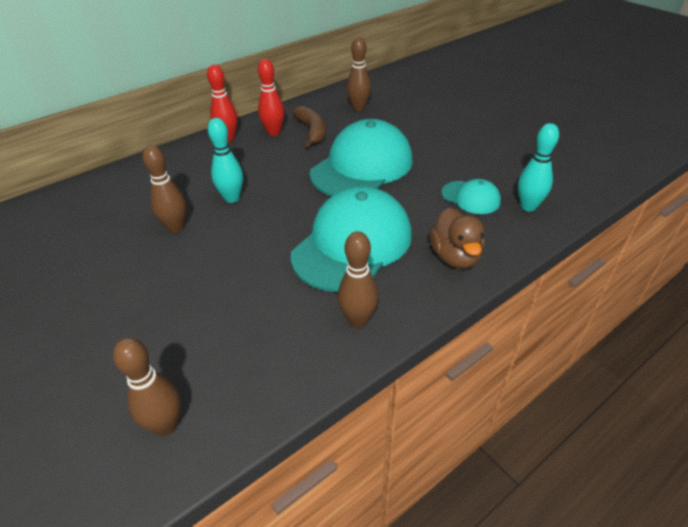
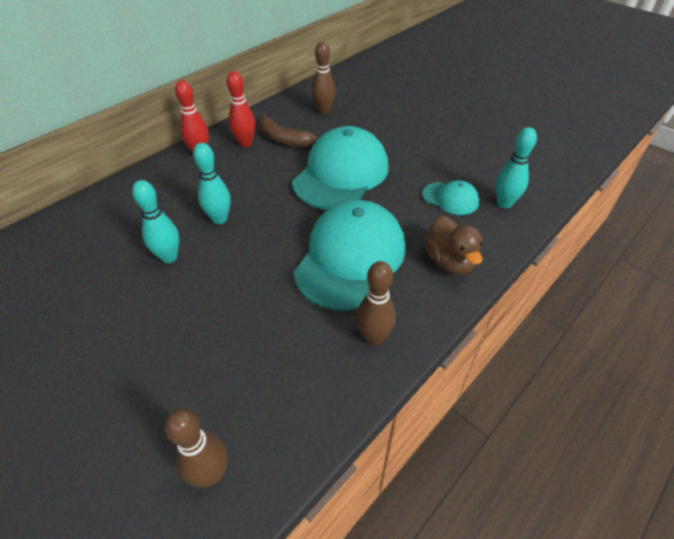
camera: 10 degrees left, 5 degrees up
brown bowling pin [142,145,186,233] -> turquoise bowling pin [132,180,179,263]
brown banana [292,106,326,148] -> brown banana turned 150 degrees clockwise [260,114,317,147]

